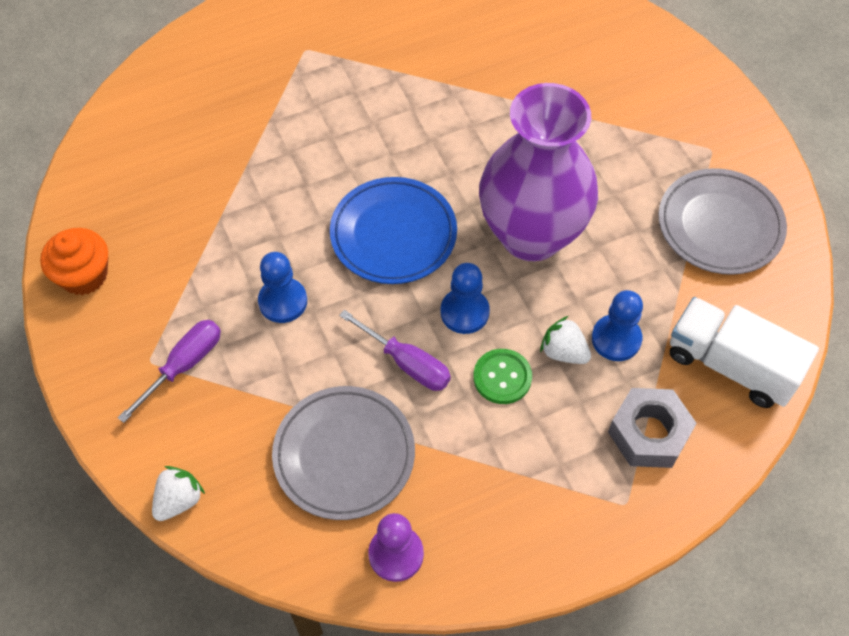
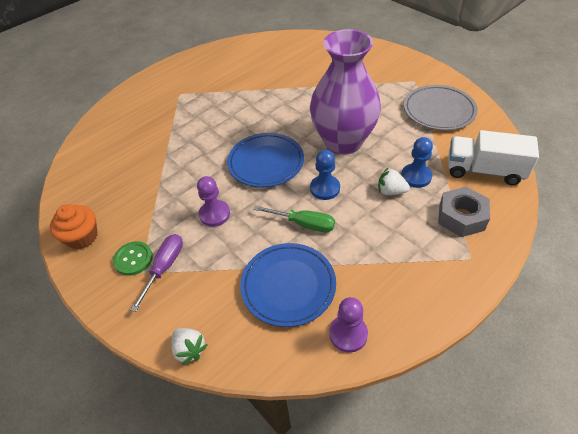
camera: 15 degrees left, 10 degrees down
white strawberry [152,466,205,521] -> white strawberry turned 120 degrees clockwise [171,328,207,365]
blue pawn [258,252,307,323] -> purple pawn [197,176,230,227]
grey plate [272,386,415,520] -> blue plate [240,243,336,327]
purple screwdriver [339,310,451,391] -> green screwdriver [253,205,335,232]
green button [473,349,532,404] -> green button moved to [113,241,153,276]

